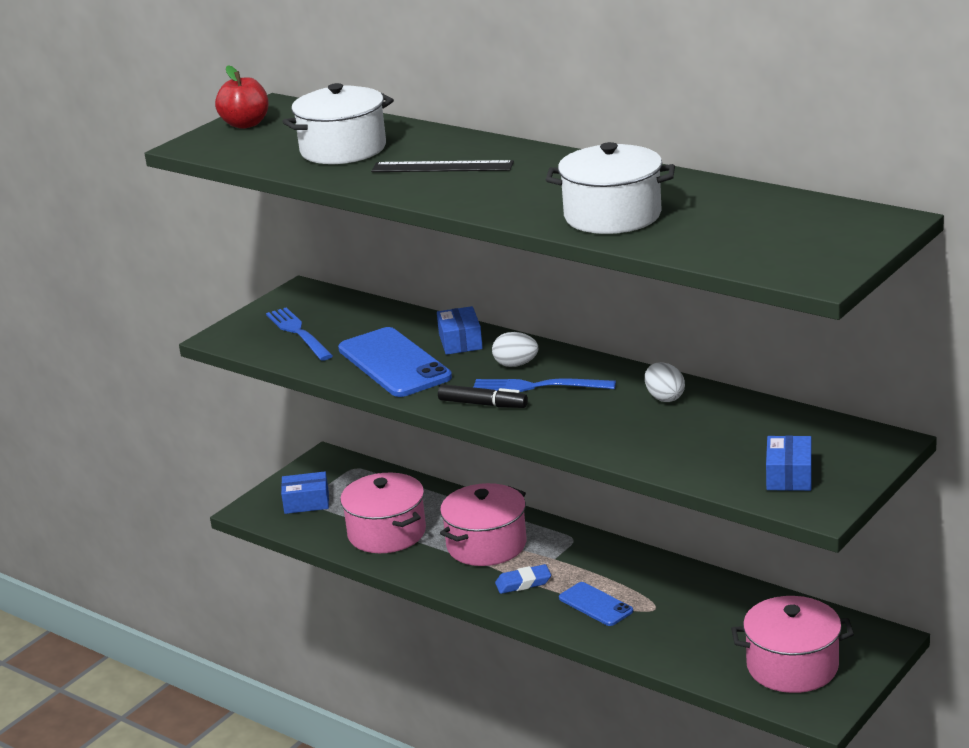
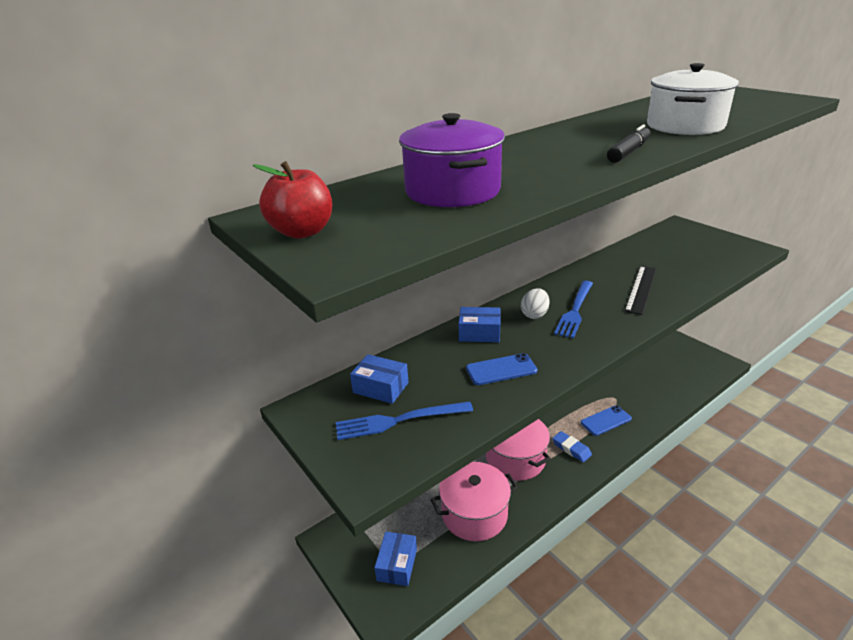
camera: 75 degrees left, 5 degrees up
white pot [282,83,394,164] -> purple pot [399,113,505,207]
blue phone [338,327,452,397] -> blue phone [466,353,537,385], size x0.55
black ruler [371,160,514,172] -> black ruler moved to [625,266,656,315]
black marker [438,384,528,408] -> black marker moved to [607,124,650,163]
blue eraser [495,564,551,594] -> blue eraser turned 45 degrees counterclockwise [552,431,592,462]
white egg [645,362,685,402] -> none
pink pot [731,596,854,693] -> none
blue box [766,436,811,491] -> blue box moved to [350,354,408,404]

